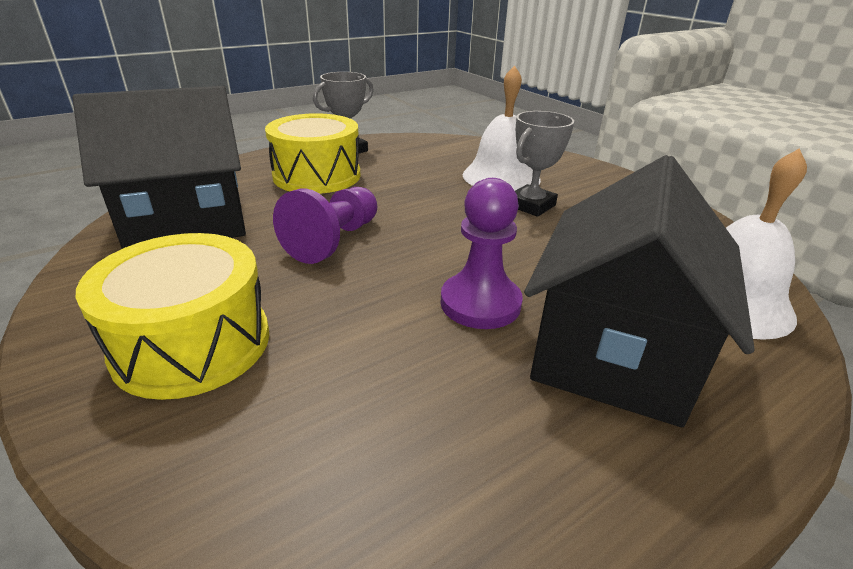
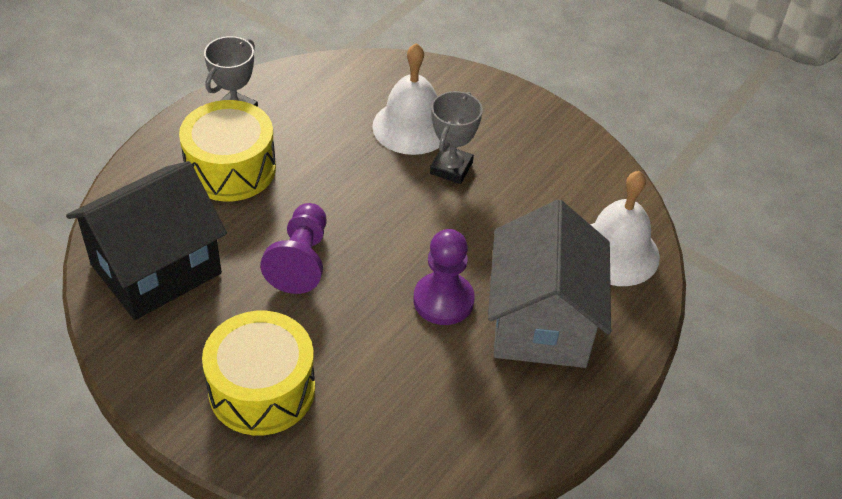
camera: 20 degrees left, 15 degrees up
black house [524,155,755,427] -> grey house [488,200,611,368]

